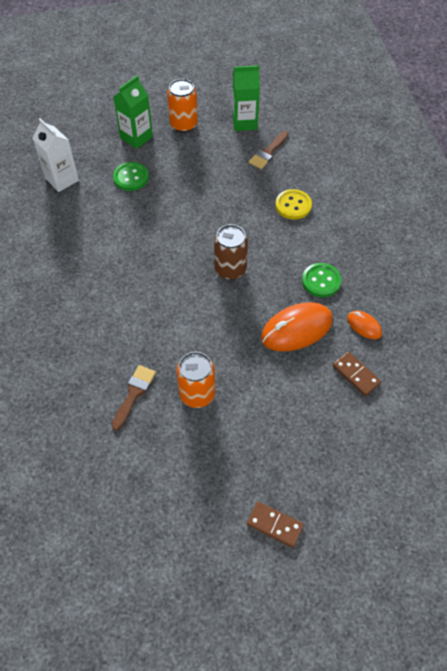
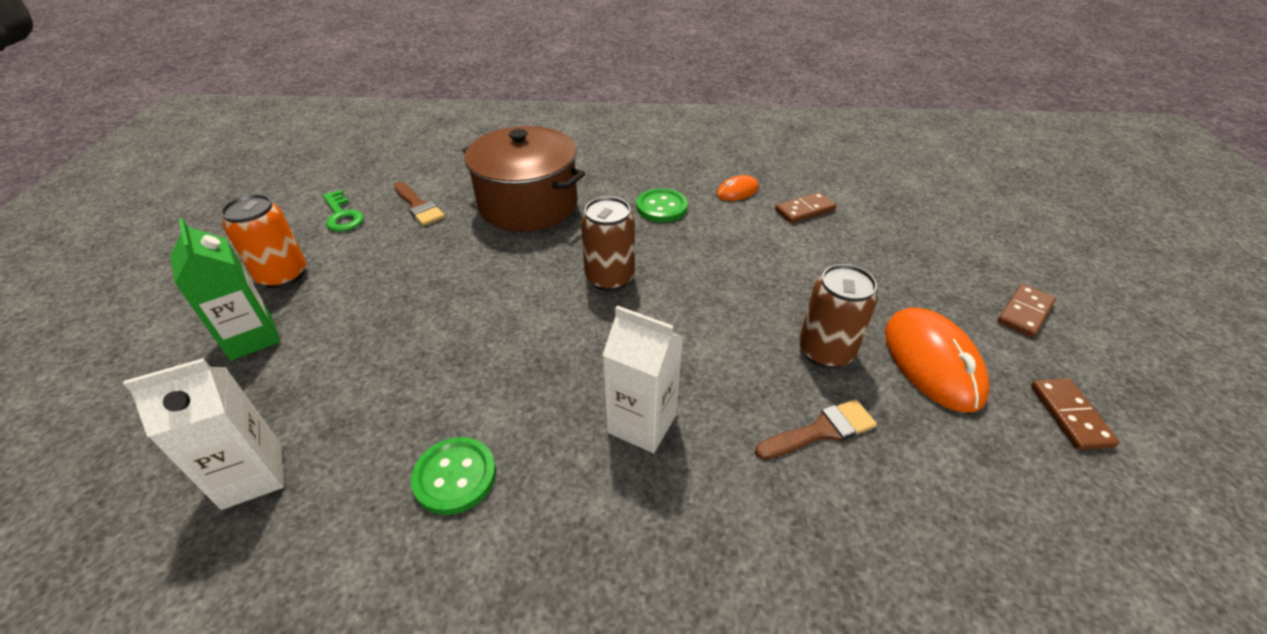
camera: 75 degrees left, 15 degrees down
brown brush [112,365,156,431] -> brown brush turned 120 degrees clockwise [755,399,877,460]
green button [113,162,149,191] -> green button moved to [411,437,496,515]
orange can [176,352,215,408] -> brown can [799,264,878,369]
green carton [232,65,260,131] -> green key [323,190,364,232]
orange mouse [261,302,333,351] -> orange mouse moved to [885,308,990,412]
yellow button [275,189,312,220] -> brown pot [463,126,585,231]
none -> white carton [602,306,683,453]
none -> brown domino [1031,378,1120,450]

